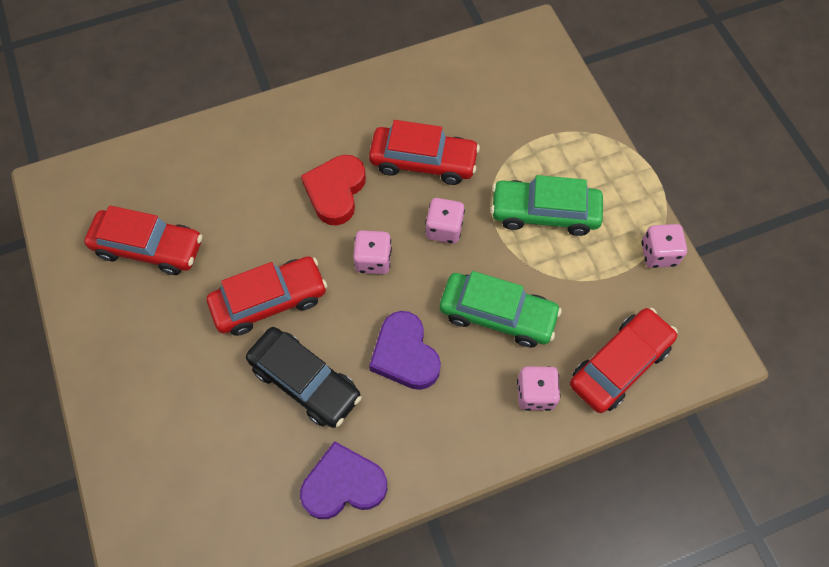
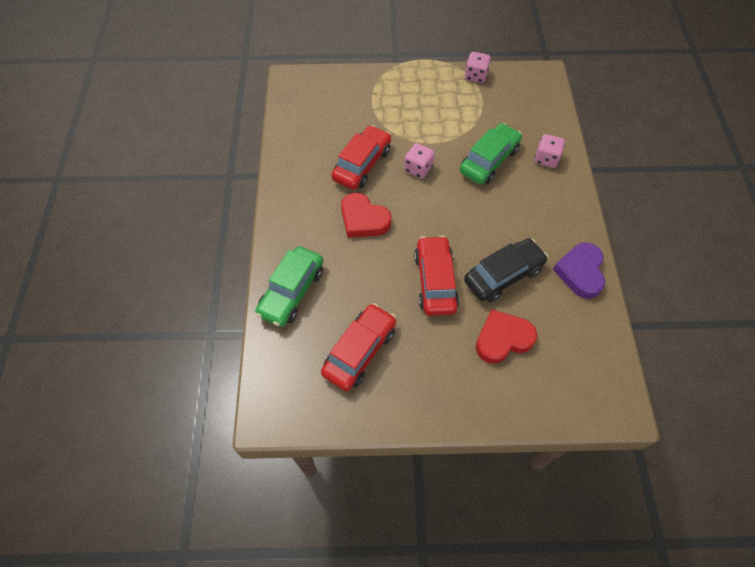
camera: 70 degrees left, 5 degrees down
pink dice [353,230,392,274] -> none
purple heart [369,311,441,390] -> none
green car [491,175,603,236] -> green car moved to [255,246,323,327]
red car [570,308,678,413] -> none
none -> red heart [476,309,537,364]

